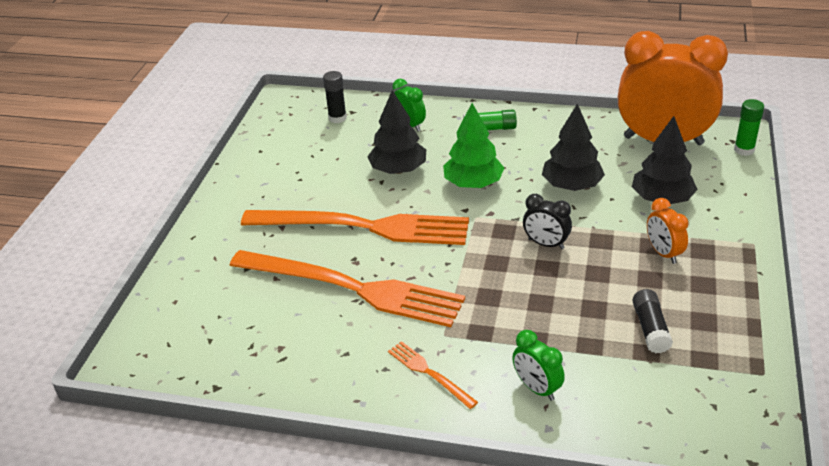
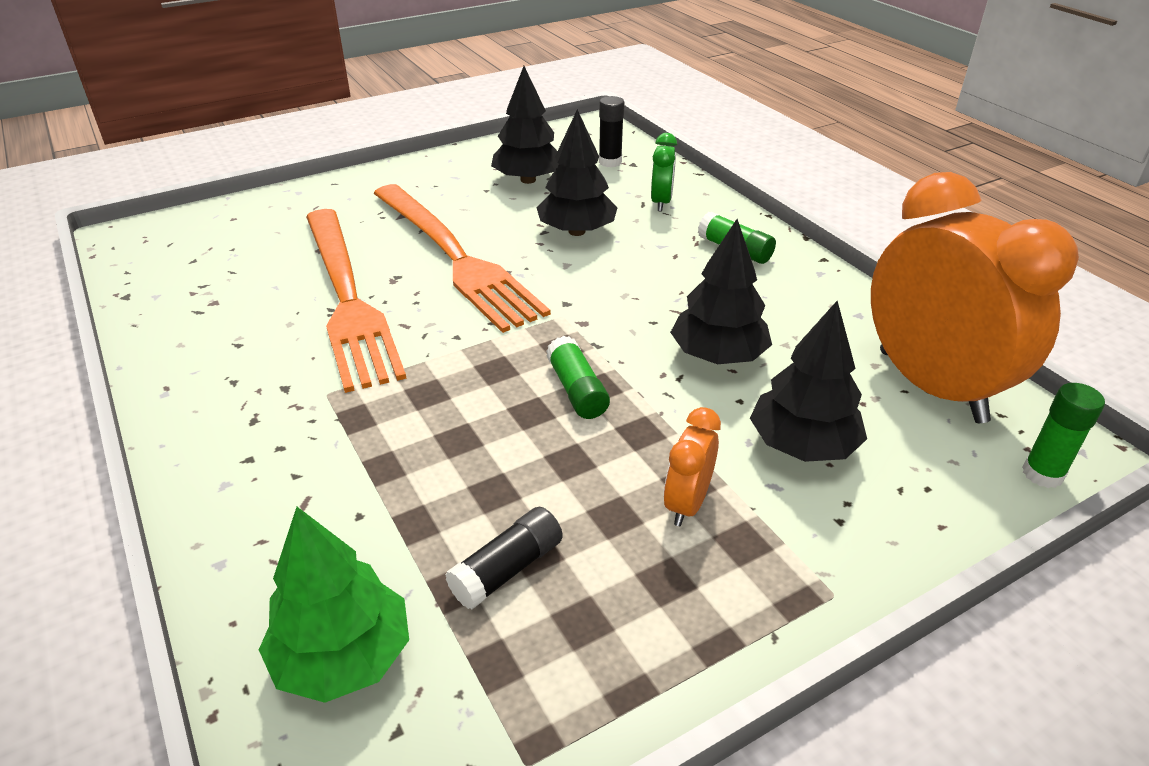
camera: 45 degrees right, 0 degrees up
orange fork [388,341,478,409] -> none
green tree [443,103,504,188] -> green tree moved to [259,507,409,703]
green clock [512,330,565,401] -> none
black clock [523,194,572,249] -> green glue stick [546,336,610,419]
none -> black tree [491,66,559,184]

